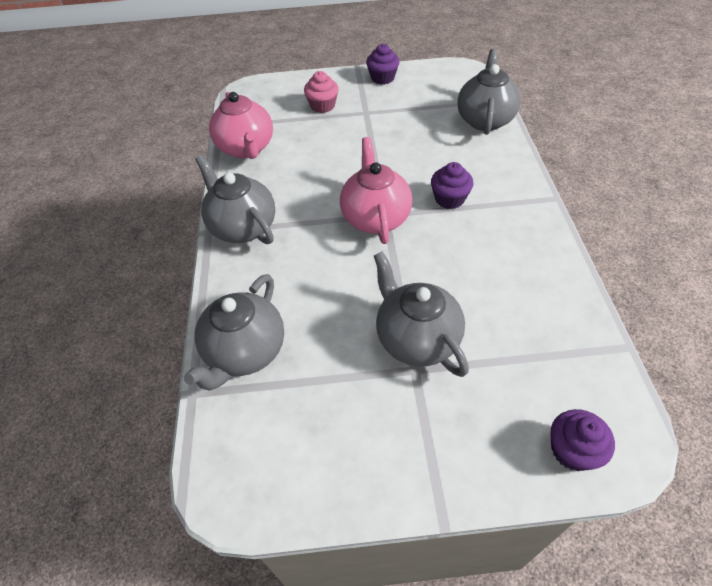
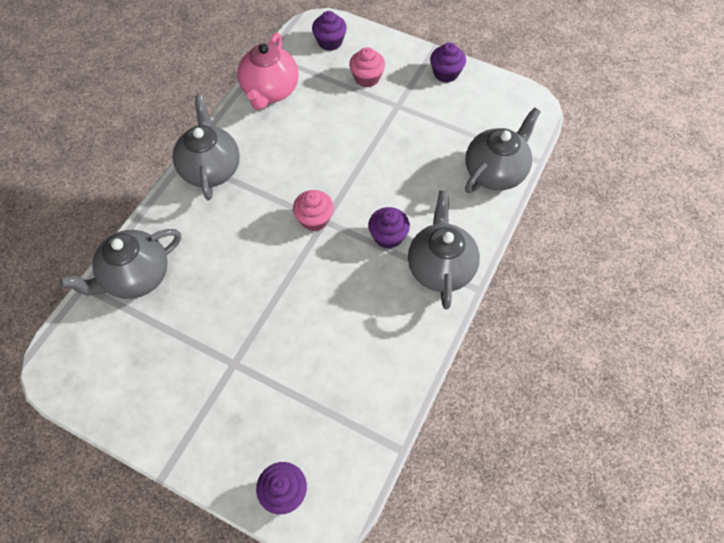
camera: 30 degrees right, 10 degrees up
pink teapot [340,137,413,244] -> pink cupcake [293,190,334,231]
grey teapot [374,252,469,377] -> grey teapot moved to [408,190,480,309]
none -> purple cupcake [312,11,347,51]

